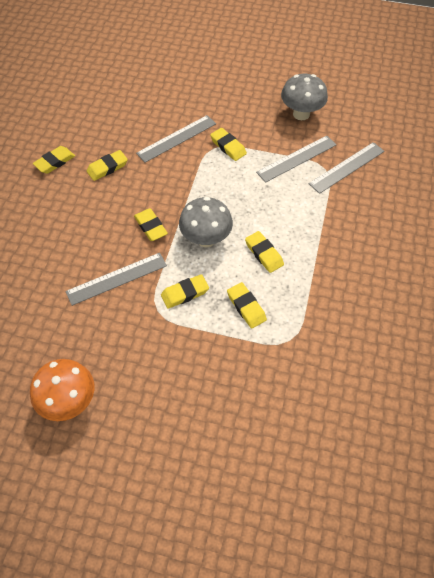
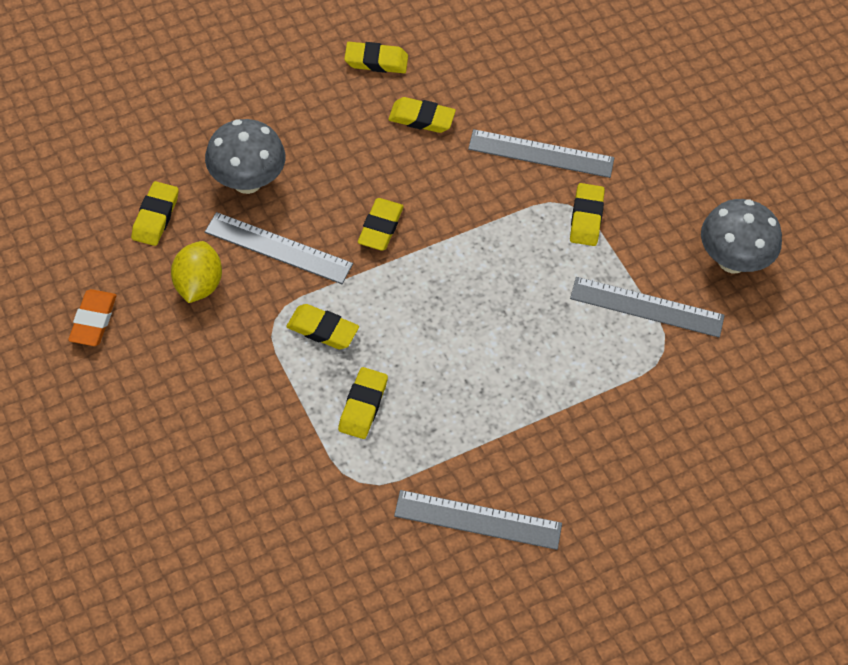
camera: 45 degrees right, 0 degrees up
orange mushroom [30,359,94,421] -> orange eraser [68,289,117,346]
grey mushroom [179,197,233,247] -> grey mushroom moved to [205,119,285,194]
yellow eraser [245,231,284,273] -> yellow eraser moved to [131,181,179,246]
grey ruler [309,142,384,194] -> grey ruler moved to [394,490,562,550]
none -> yellow lemon [171,241,222,303]

